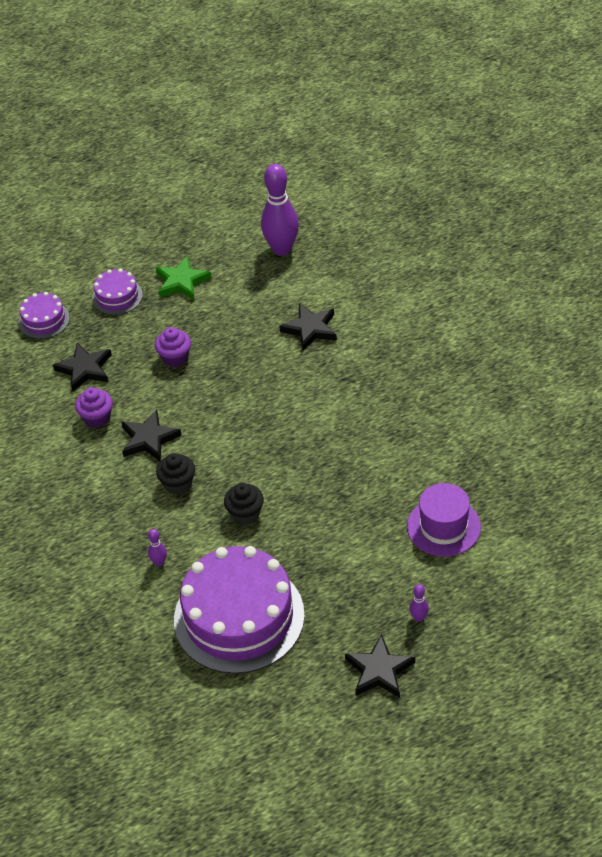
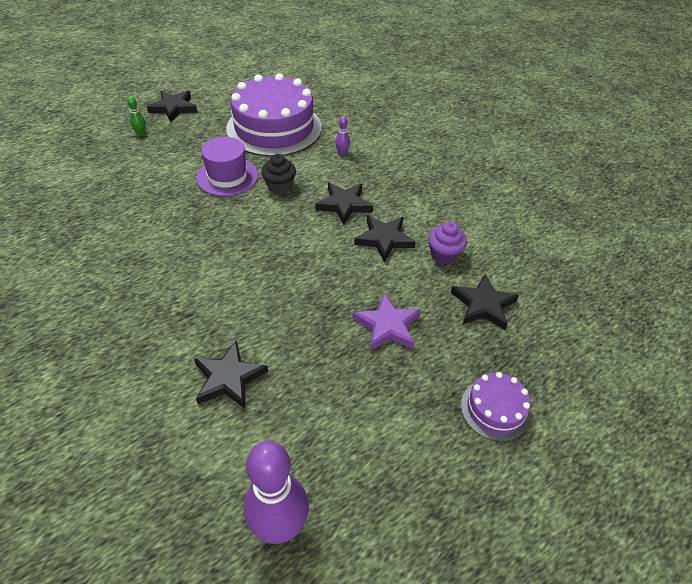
camera: 165 degrees right, 0 degrees up
purple cake [18,292,70,339] -> none
purple cupcake [155,327,191,367] -> purple star [352,293,421,351]
green star [156,256,211,300] -> none
black cupcake [156,453,195,495] -> black star [315,182,373,225]
purple hat [407,483,481,557] -> purple hat moved to [196,137,258,196]
purple bowling pin [409,584,429,622] -> green bowling pin [127,96,146,136]

